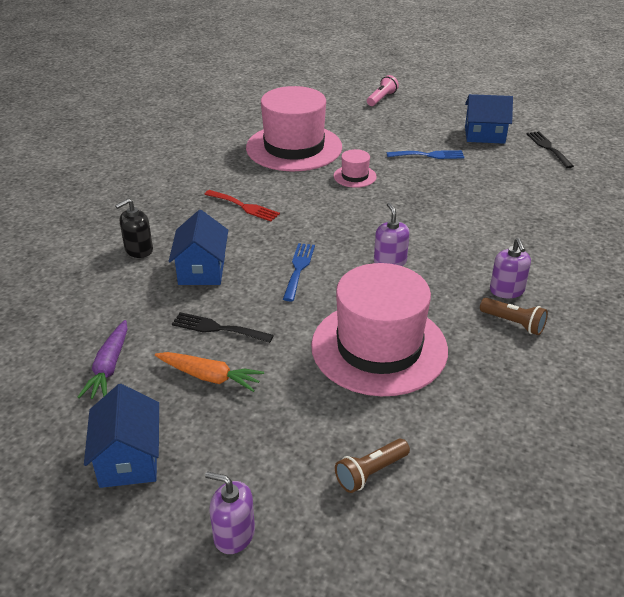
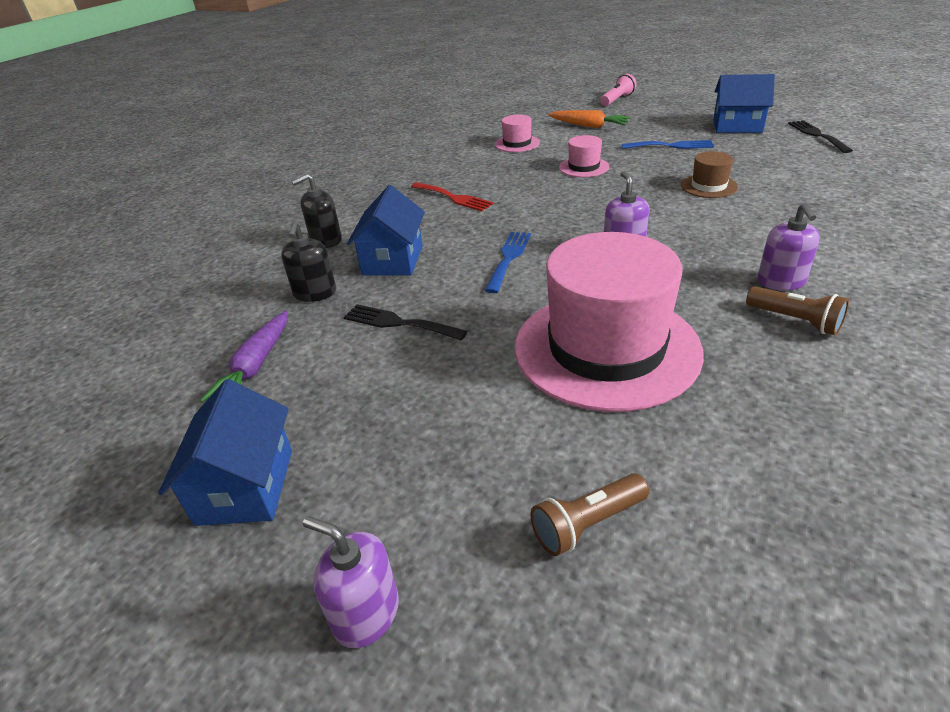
camera: 10 degrees right, 0 degrees up
orange carrot [155,352,264,392] -> orange carrot moved to [548,110,631,128]
pink hat [246,86,342,171] -> pink hat [495,115,540,152], size x0.42
none -> black soap dispenser [281,222,336,302]
none -> brown hat [681,151,738,198]

